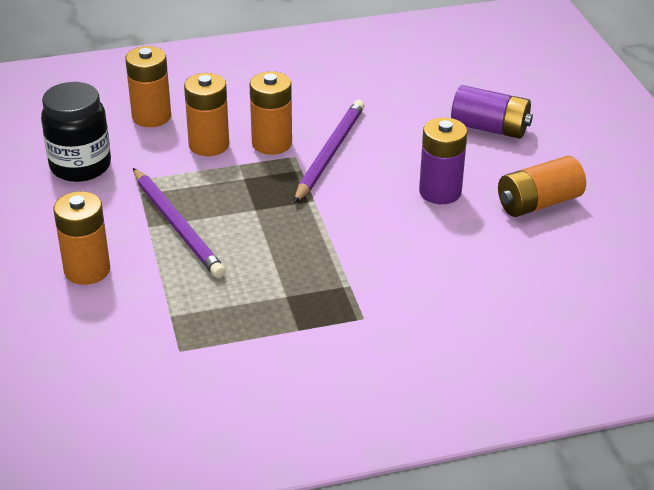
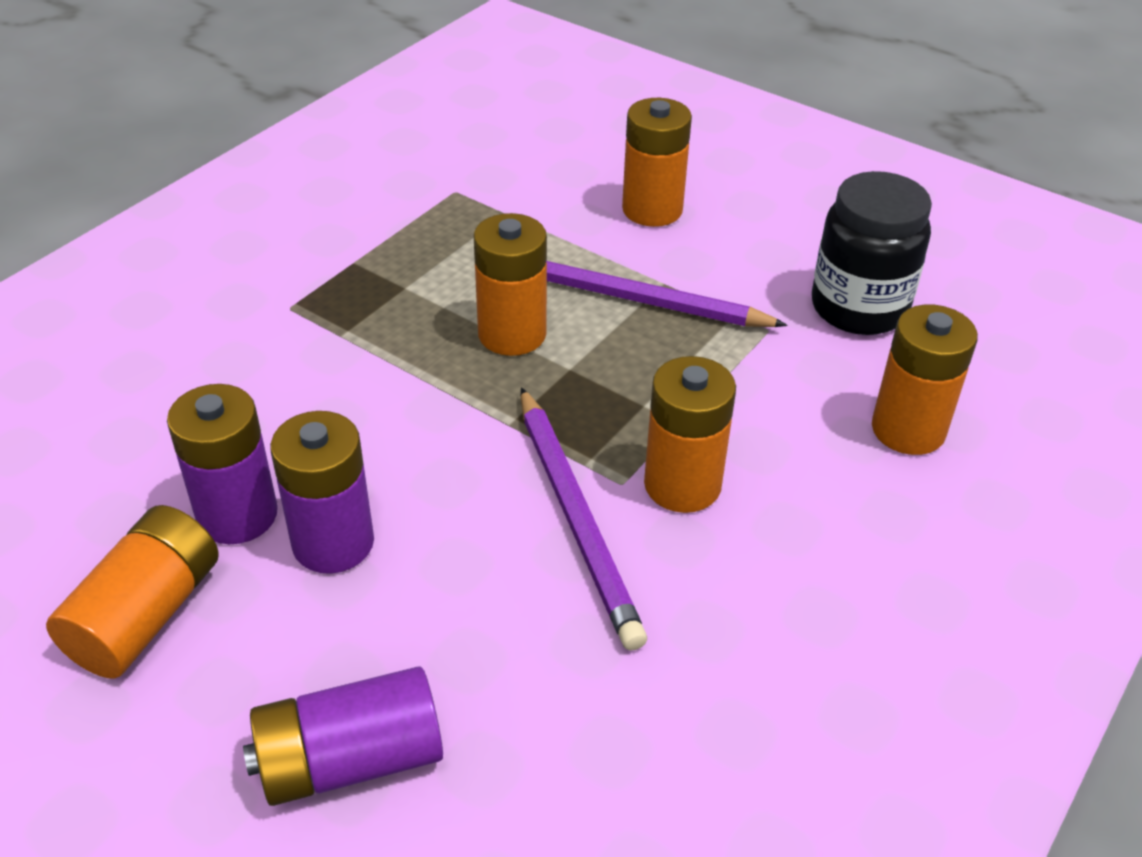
camera: 140 degrees right, 5 degrees up
orange battery [184,73,229,156] -> orange battery moved to [473,213,547,356]
none -> purple battery [167,384,278,544]

